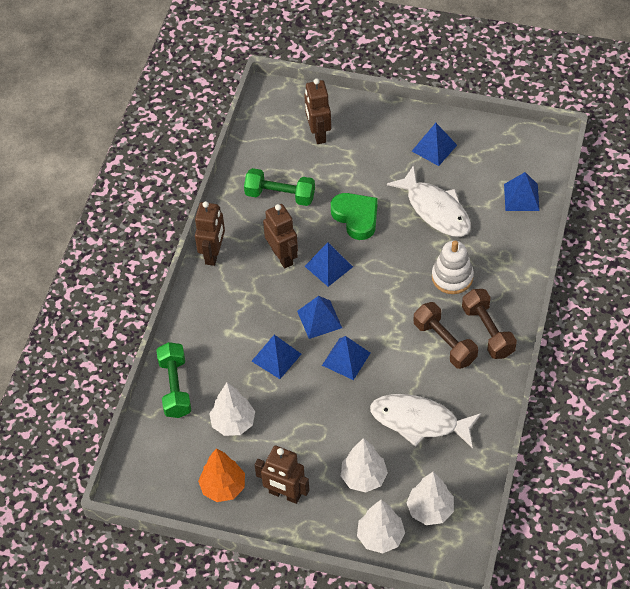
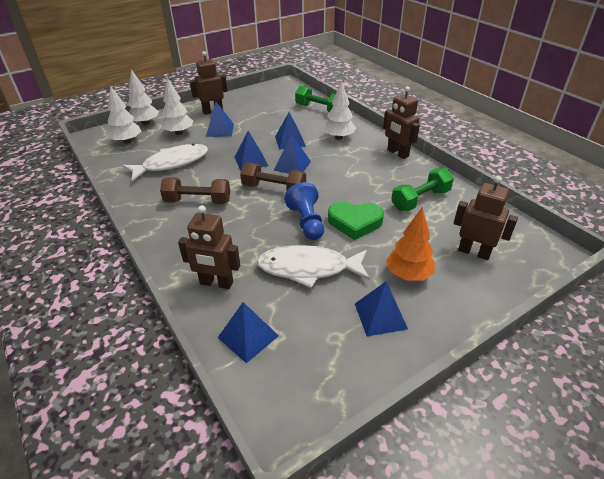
camera: 130 degrees right, 15 degrees down
orange tree [198,448,245,502] -> orange tree moved to [386,207,435,281]
white tree [209,382,255,436] -> white tree moved to [324,81,356,140]
brown robot [263,204,298,268] -> brown robot moved to [178,205,240,289]
blue pyramid [305,242,353,287] -> blue pyramid moved to [206,102,234,137]
white stacking toy [432,241,474,294] -> none
brown dumbbell [462,289,517,359] -> brown dumbbell moved to [240,162,306,190]
none -> blue pawn [284,182,324,240]

